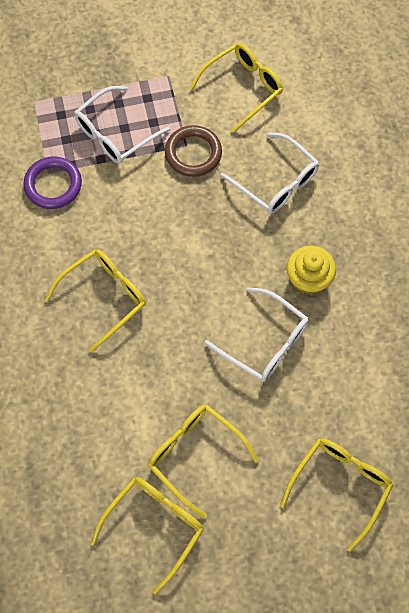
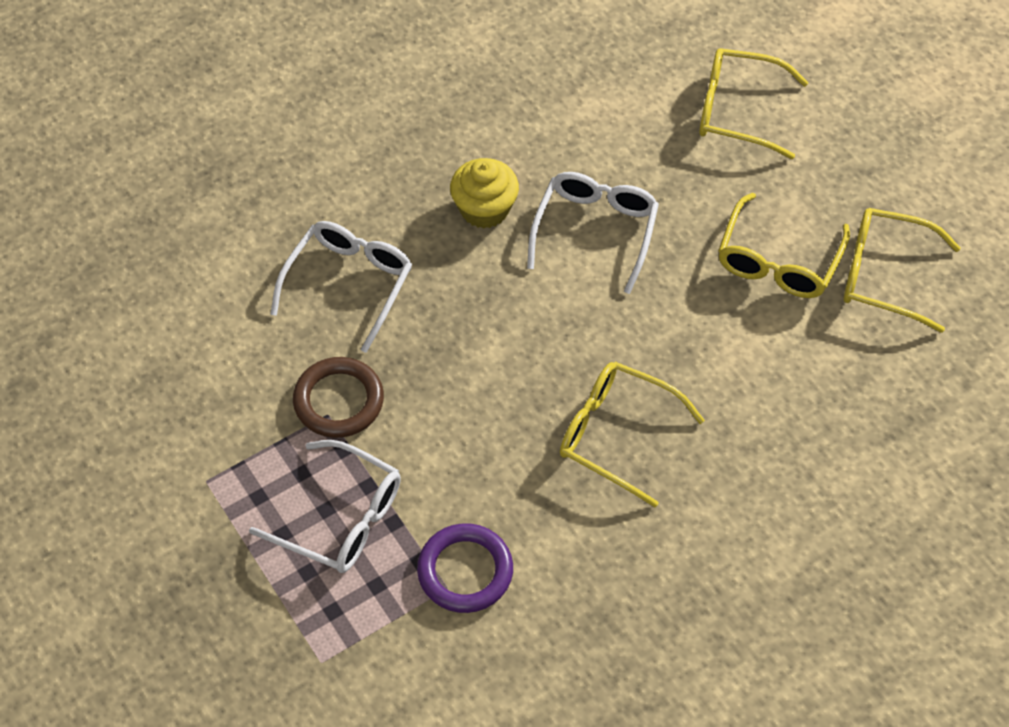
camera: 110 degrees left, 10 degrees down
yellow glasses [189,43,283,133] -> none

